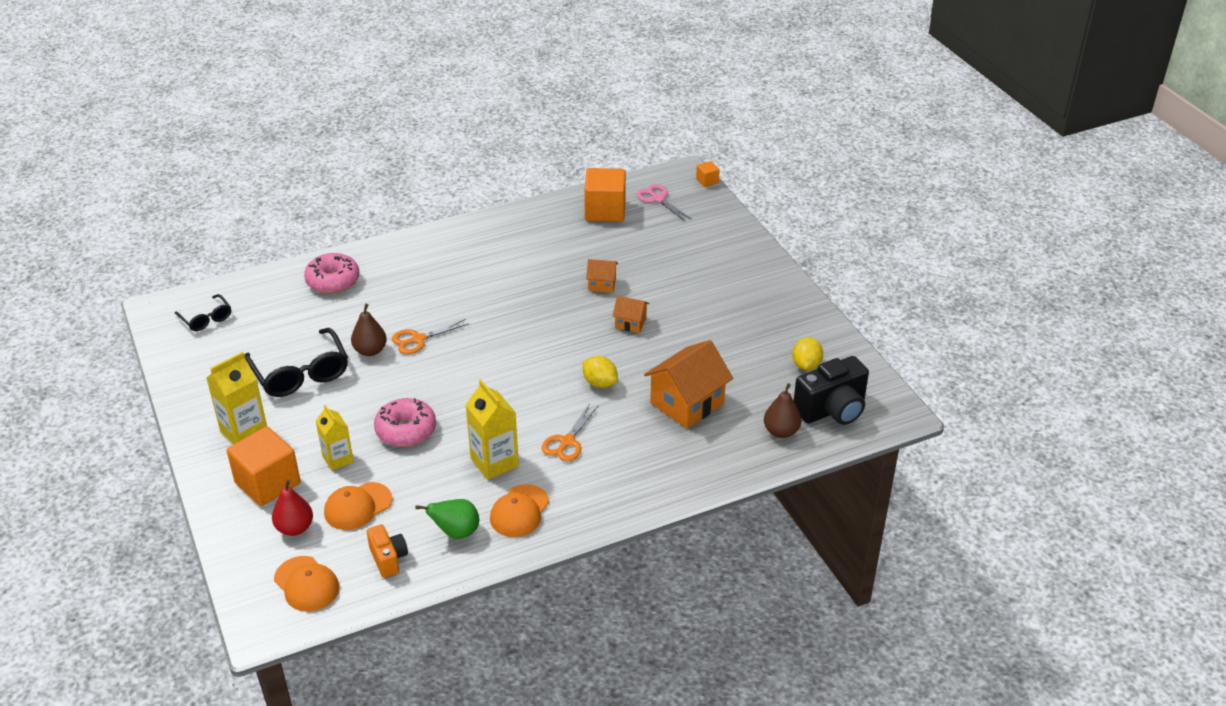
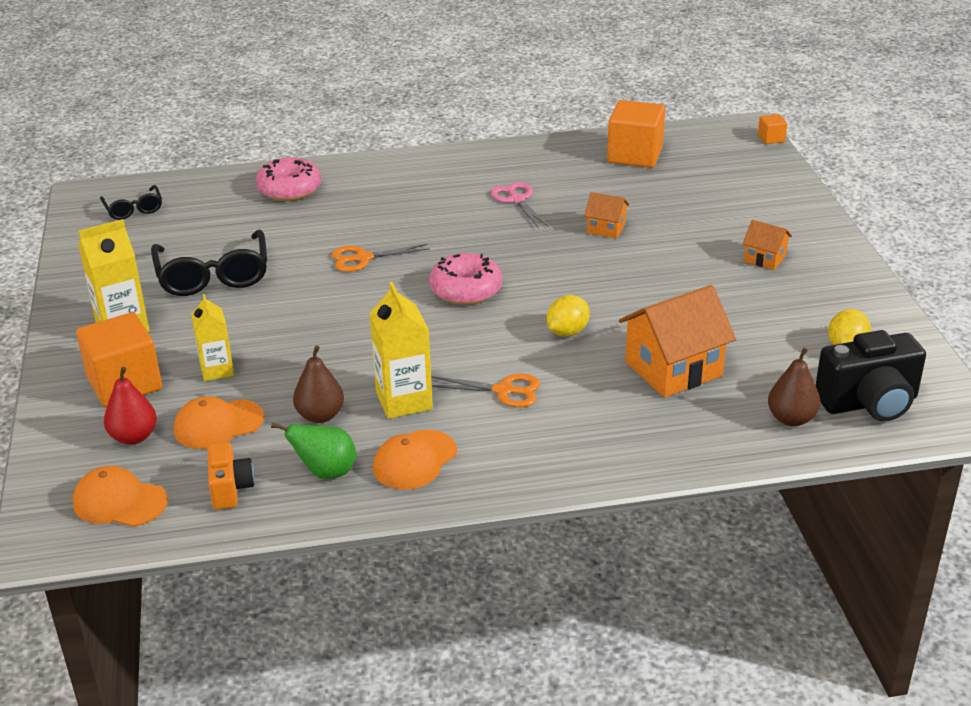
camera: 15 degrees right, 5 degrees down
orange cap [274,556,339,612] -> orange cap turned 135 degrees clockwise [73,466,168,527]
brown pear [351,304,387,356] -> brown pear moved to [293,345,344,423]
pink donut [374,398,436,447] -> pink donut moved to [429,253,503,305]
orange scissors [542,404,599,461] -> orange scissors turned 120 degrees counterclockwise [431,374,540,407]
yellow lemon [583,356,618,388] -> yellow lemon turned 75 degrees clockwise [547,295,590,337]
orange house [613,296,649,333] -> orange house moved to [743,220,792,270]
pink scissors [636,184,692,222] -> pink scissors moved to [491,182,549,229]

